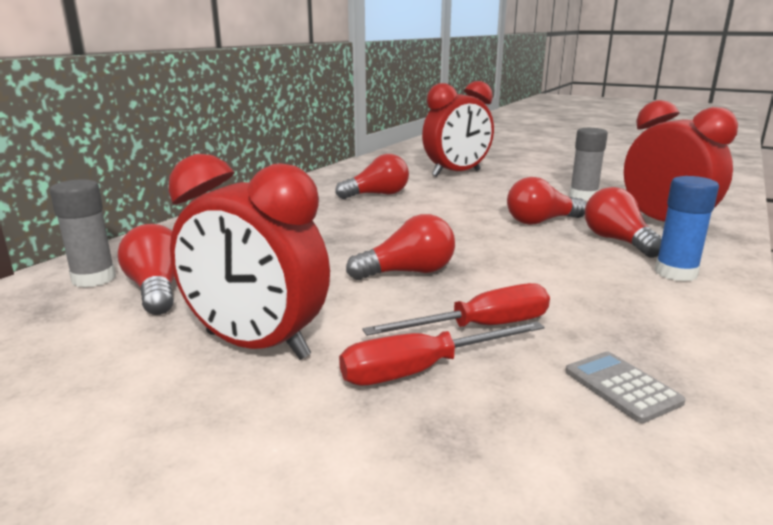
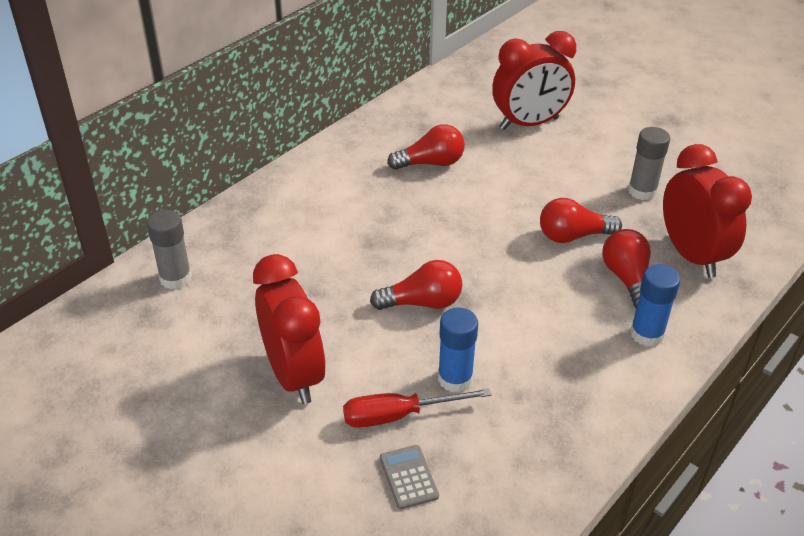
camera: 10 degrees right, 20 degrees up
red light bulb [118,224,175,315] -> none
red clock [168,154,330,360] -> red clock turned 150 degrees counterclockwise [253,254,326,404]
red screwdriver [362,283,550,336] -> blue glue stick [438,308,478,392]
grey calculator [565,351,685,423] -> grey calculator moved to [380,445,439,509]

